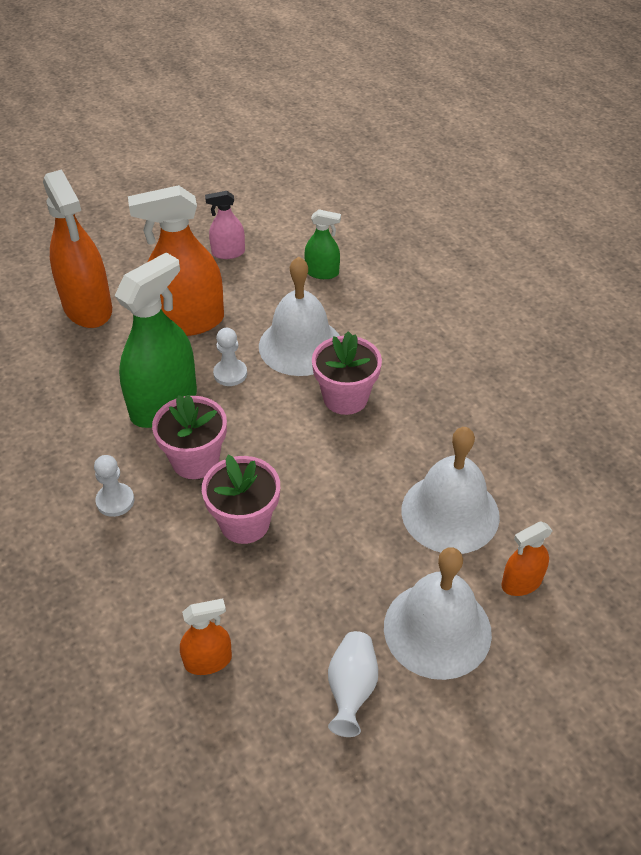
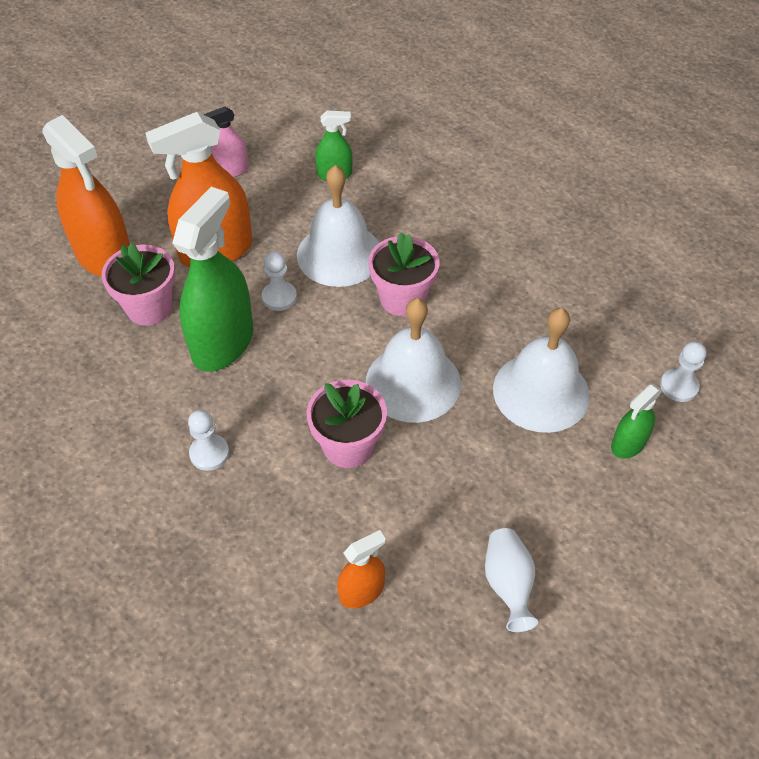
camera: 15 degrees left, 5 degrees up
pink flower pot [152,395,227,479] -> pink flower pot moved to [102,243,175,326]
white bell [384,547,492,680] -> white bell moved to [366,298,461,423]
orange spray bottle [501,522,553,596] -> green spray bottle [611,385,662,459]
none -> white pawn [660,342,706,402]

